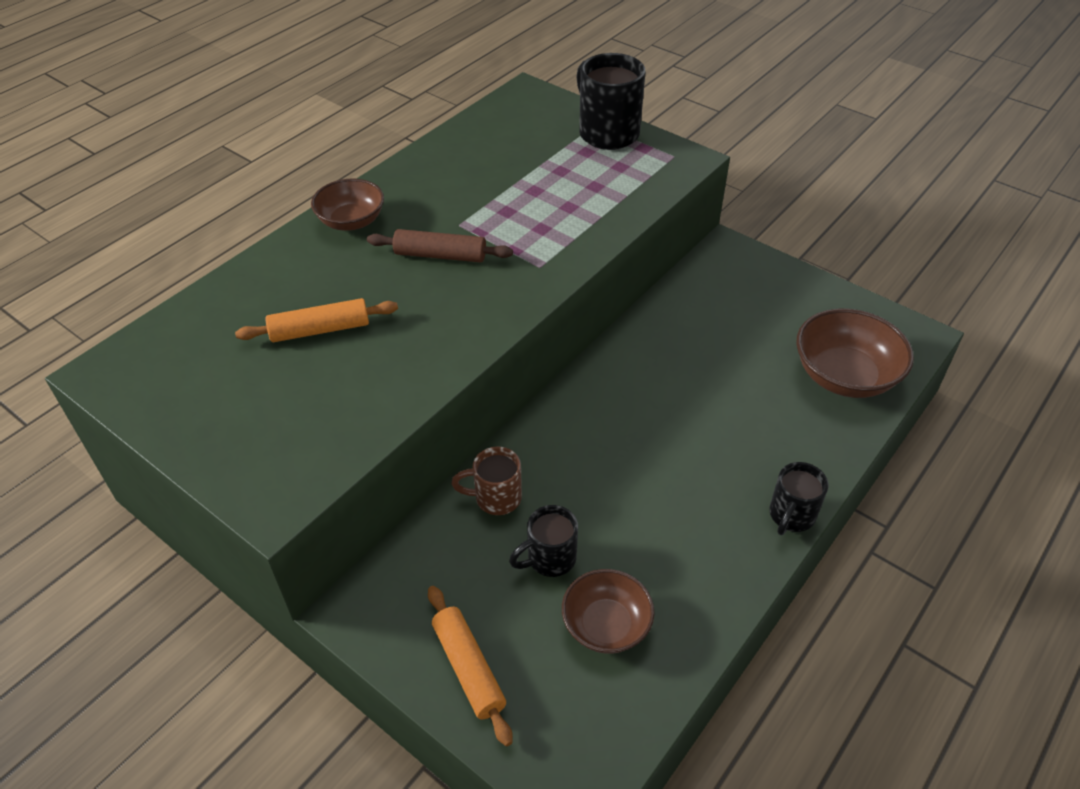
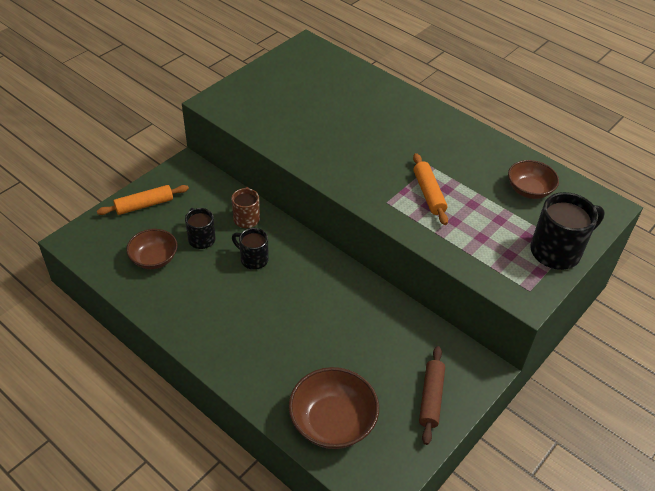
camera: 90 degrees right, 0 degrees up
orange rolling pin [235,298,398,342] -> orange rolling pin moved to [413,153,448,225]
brown bowl [311,178,384,231] -> brown bowl moved to [508,160,559,199]
brown rolling pin [367,229,513,262] -> brown rolling pin moved to [419,346,445,445]
black mug [769,462,828,535] -> black mug moved to [232,228,269,270]

